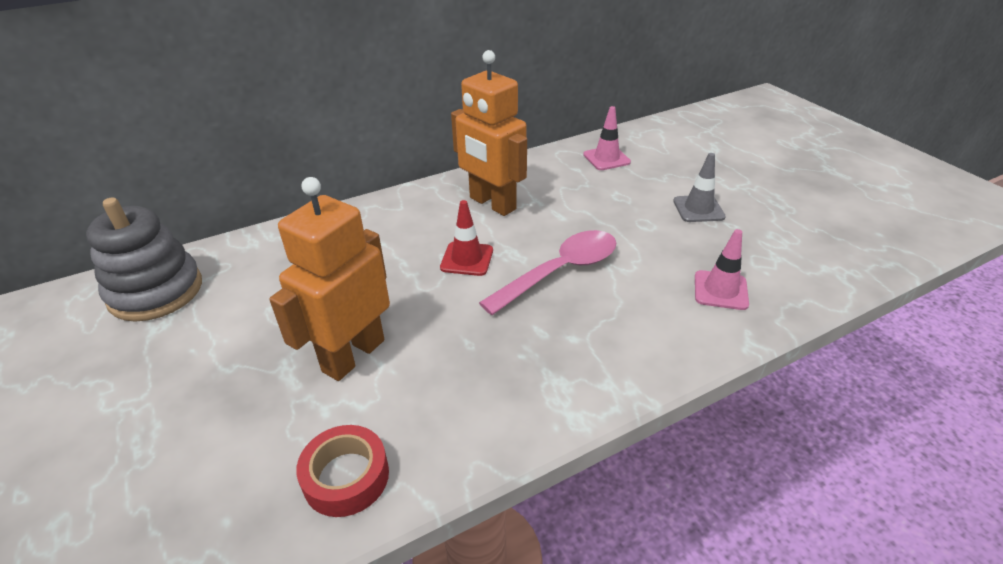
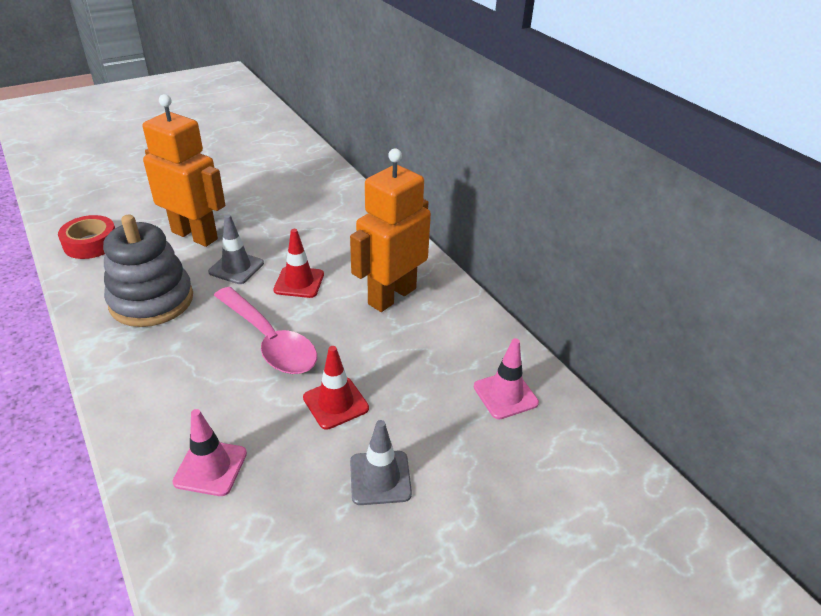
camera: 85 degrees right, 0 degrees up
grey stacking toy [86,197,202,322] -> grey stacking toy moved to [103,215,193,327]
none -> grey traffic cone [208,214,264,284]
none -> red traffic cone [303,346,369,430]

